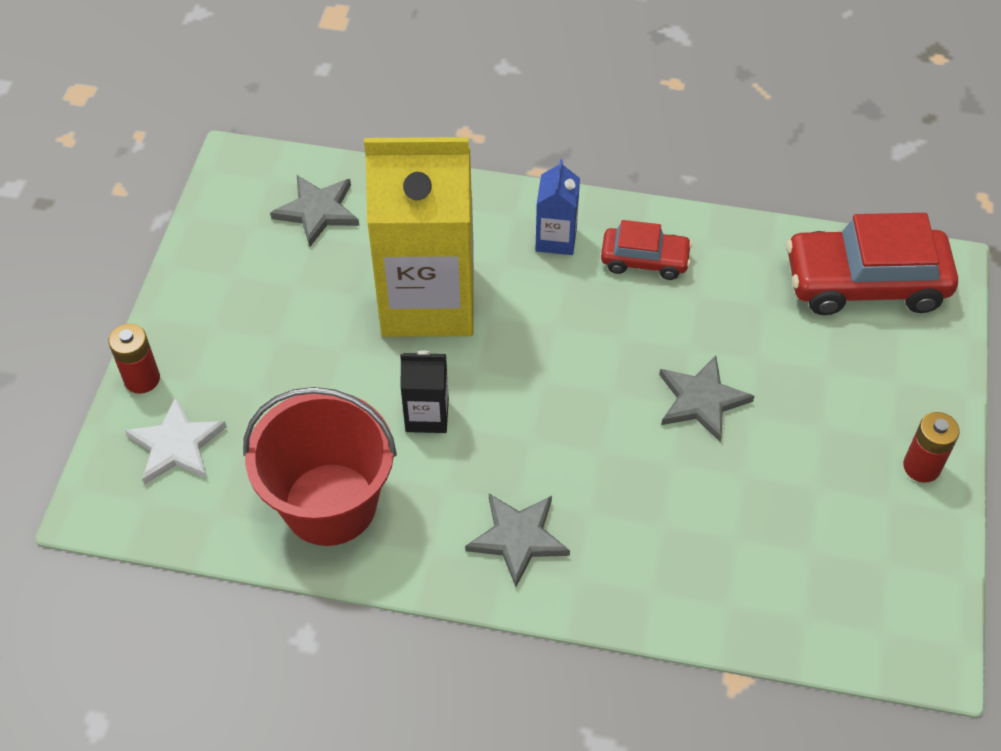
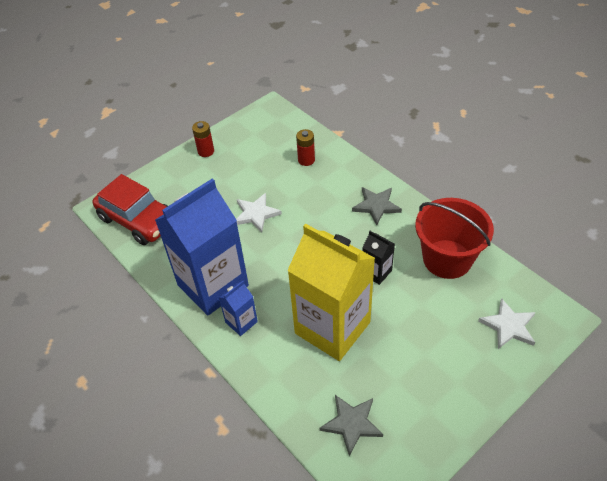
camera: 140 degrees left, 5 degrees down
red battery [108,324,160,394] -> red battery moved to [296,129,315,166]
red car [601,220,692,280] -> blue carton [155,178,249,316]
grey star [659,356,754,442] -> white star [236,193,282,233]

